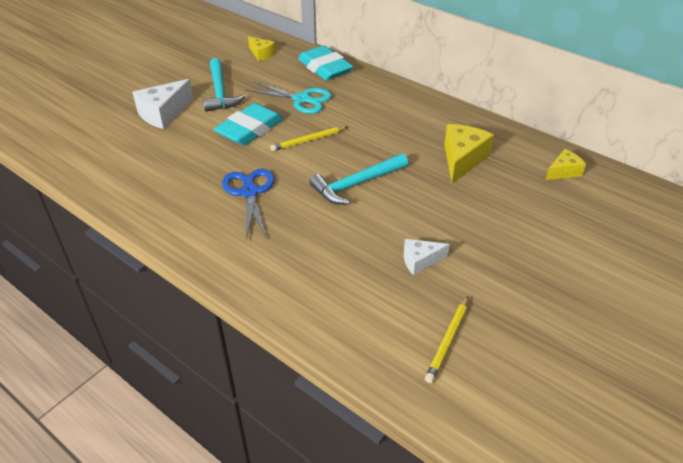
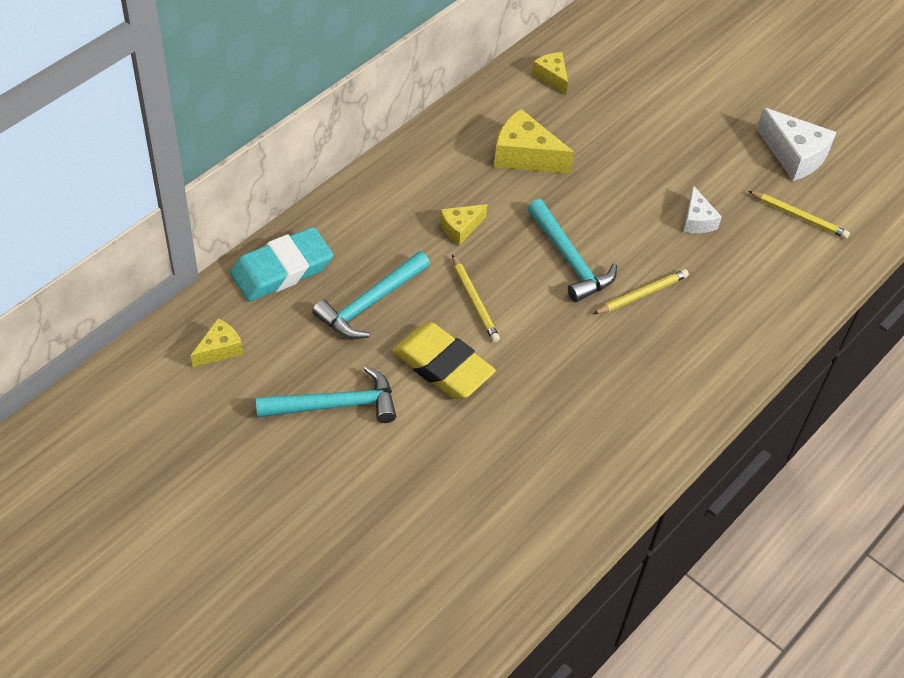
camera: 90 degrees left, 10 degrees up
white cheese [132,79,193,129] -> white cheese moved to [757,107,836,181]
turquoise eraser [214,103,284,146] -> yellow eraser [392,323,496,399]
blue scissors [222,169,275,240] -> none
turquoise scissors [246,81,332,114] -> turquoise hammer [312,251,430,339]
none -> yellow cheese [440,204,488,246]
none -> yellow pencil [593,269,689,314]

